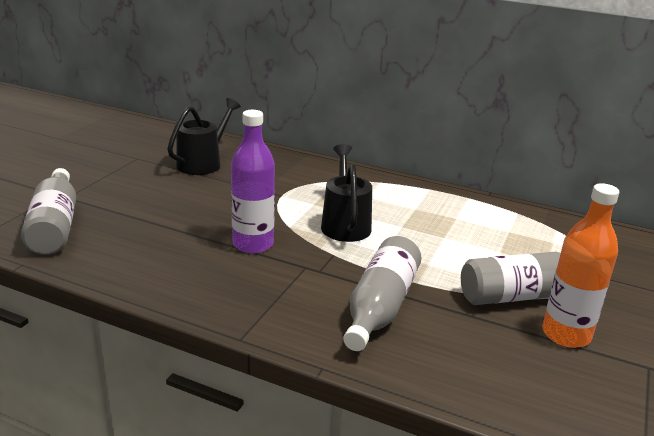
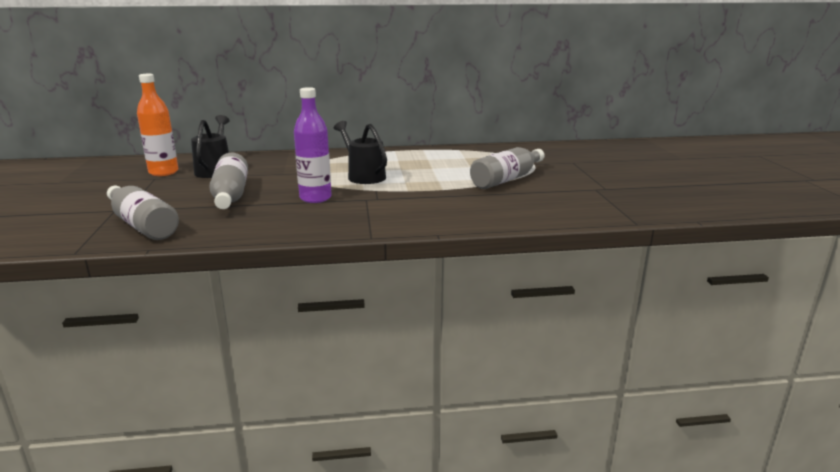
camera: 30 degrees left, 5 degrees down
grey bottle [343,236,421,351] -> grey bottle moved to [209,153,248,209]
orange bottle [542,183,619,348] -> orange bottle moved to [137,74,178,176]

